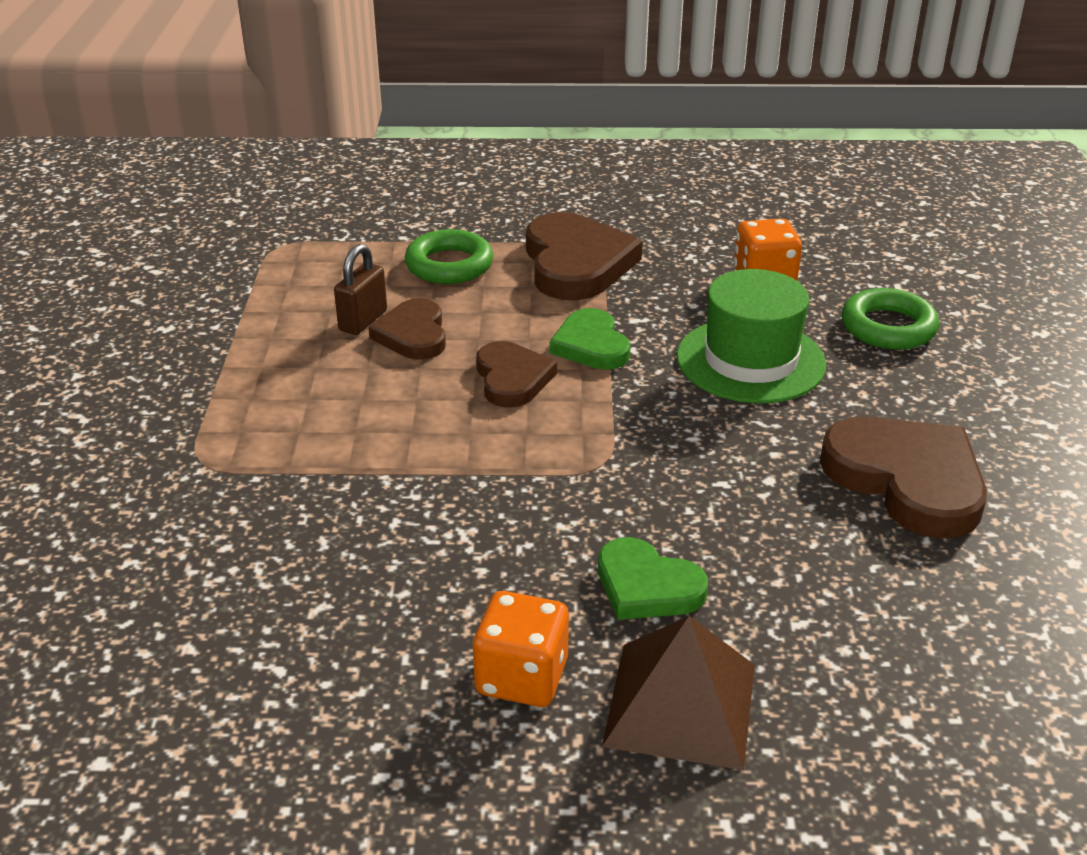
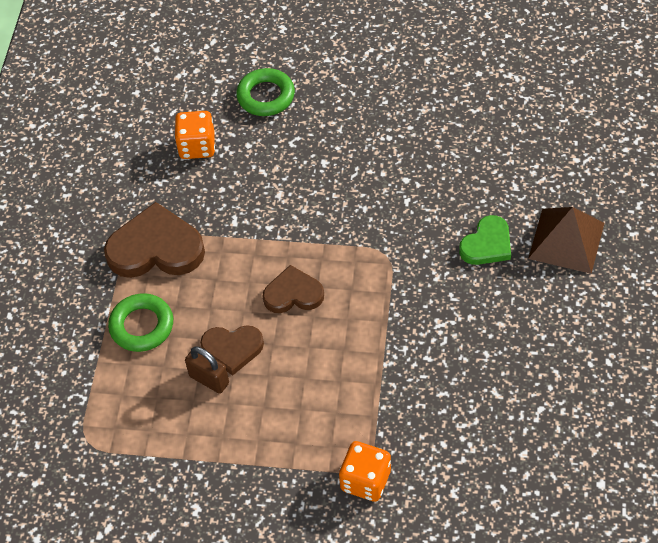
camera: 80 degrees left, 20 degrees up
orange dice [472,591,569,707] -> orange dice moved to [339,441,391,502]
green heart [549,308,631,370] -> none
green hat [677,269,826,403] -> none
brown heart [820,416,987,539] -> none

